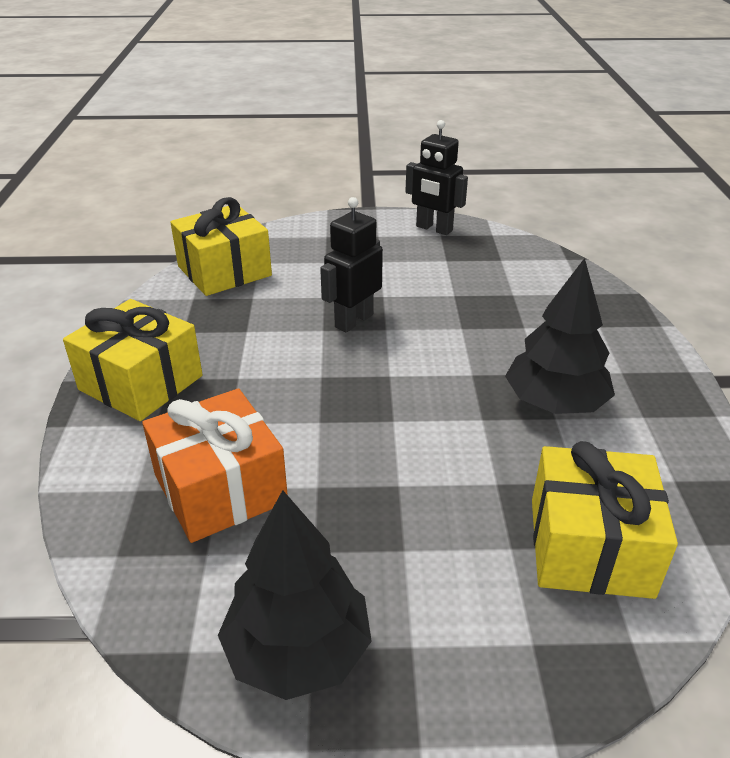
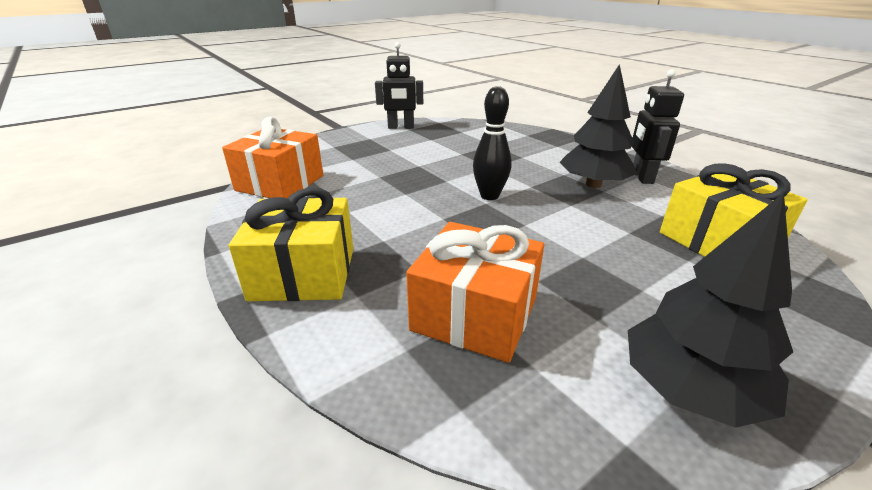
camera: 35 degrees left, 5 degrees down
yellow gift [170,197,272,296] -> orange gift [222,117,323,199]
black robot [320,197,383,332] -> black robot moved to [632,69,684,184]
none -> black bowling pin [473,86,512,200]

